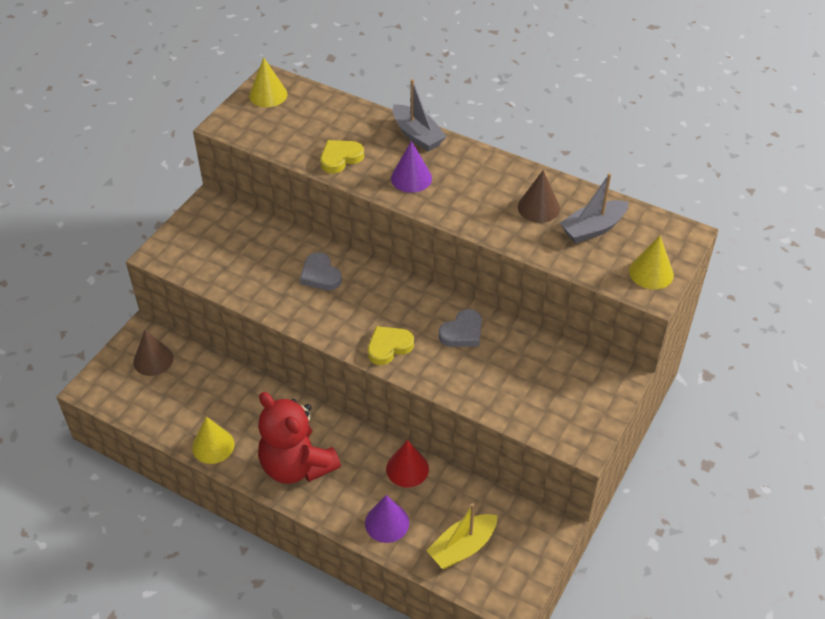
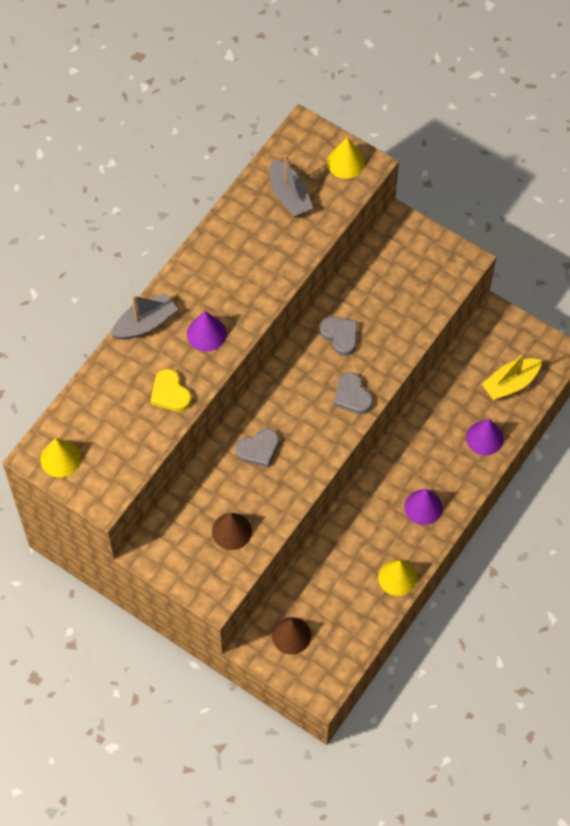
camera: 85 degrees left, 15 degrees up
red teddy bear [258,392,341,484] -> purple cone [404,489,443,525]
yellow heart [368,326,414,365] -> grey heart [334,372,373,414]
red cone [386,440,429,487] -> none
yellow boat [426,503,498,569] -> yellow boat turned 90 degrees clockwise [482,351,542,400]
brown cone [518,170,560,223] -> brown cone moved to [212,513,252,550]

